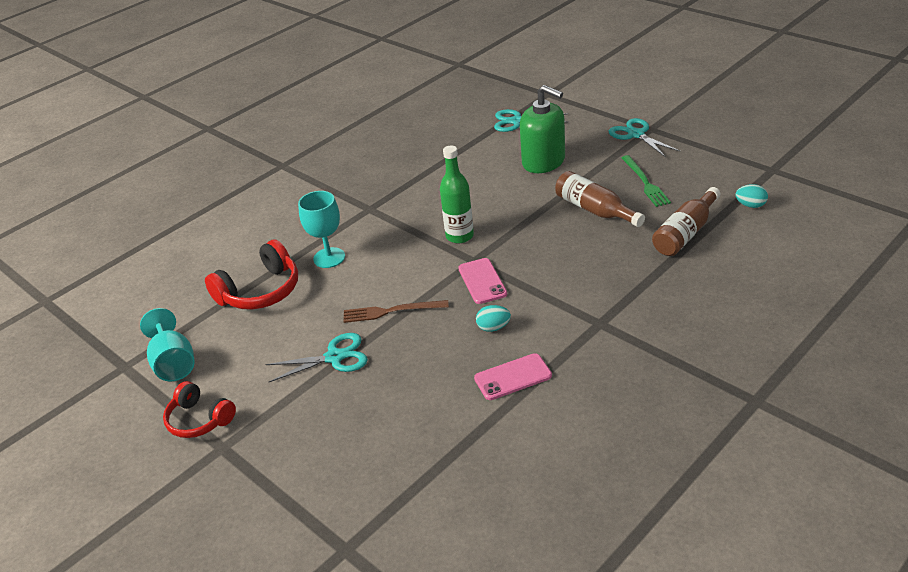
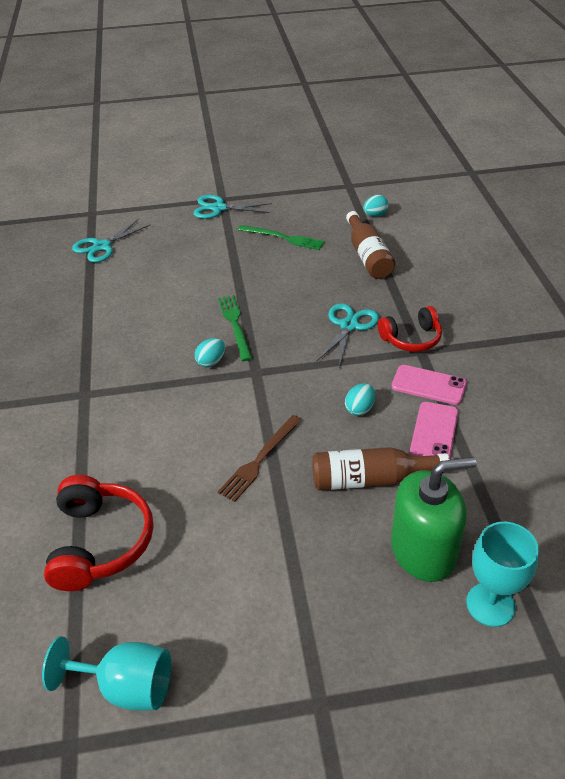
camera: 55 degrees left, 5 degrees up
red headphones [163,381,236,438] -> red headphones moved to [378,306,442,352]
turquoise scissors [265,333,368,382] -> turquoise scissors moved to [316,303,379,367]
turquoise goblet [298,191,345,268] -> turquoise goblet moved to [466,522,539,627]
green bottle [440,146,474,244] -> turquoise egg [195,338,225,367]
pink phone [458,258,507,304] -> pink phone moved to [392,365,467,405]
green soap dispenser [520,85,565,173] -> green soap dispenser moved to [391,457,476,582]
brown bottle [555,171,645,227] -> brown bottle moved to [312,447,450,490]
none -> green fork [218,295,252,361]

